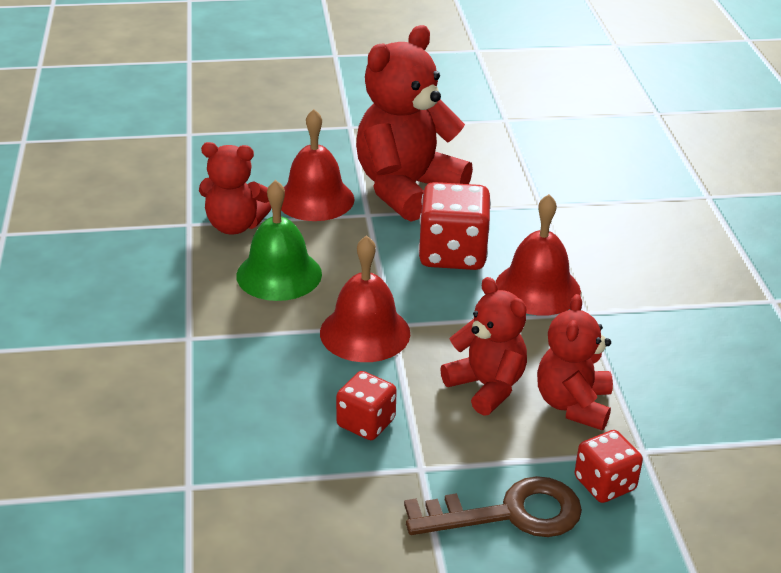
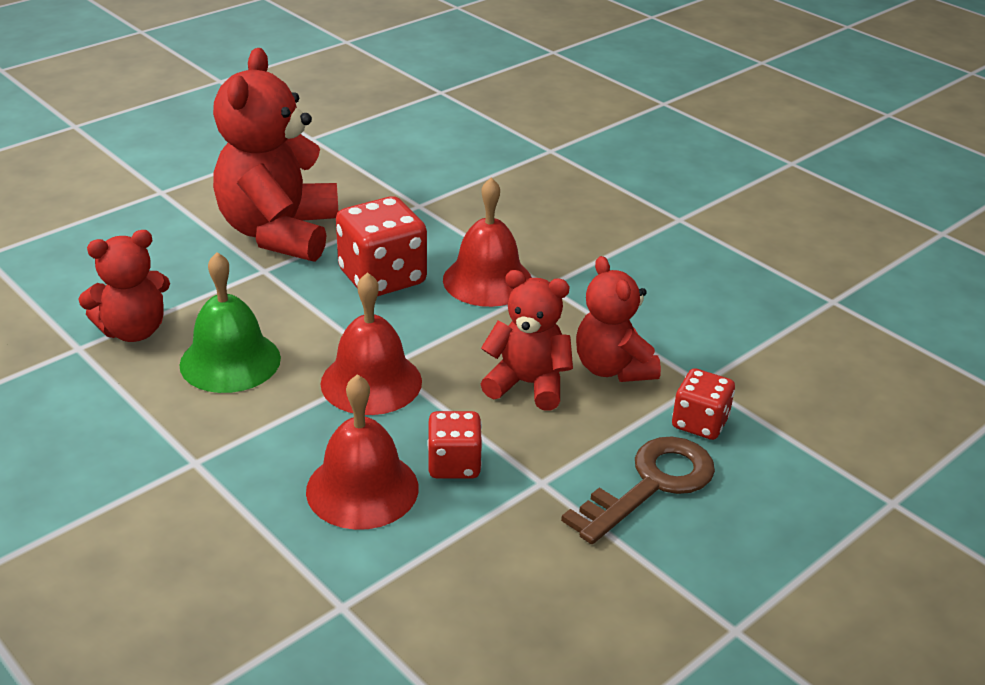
camera: 35 degrees left, 0 degrees up
red bell [281,109,355,221] -> red bell moved to [306,374,419,530]

